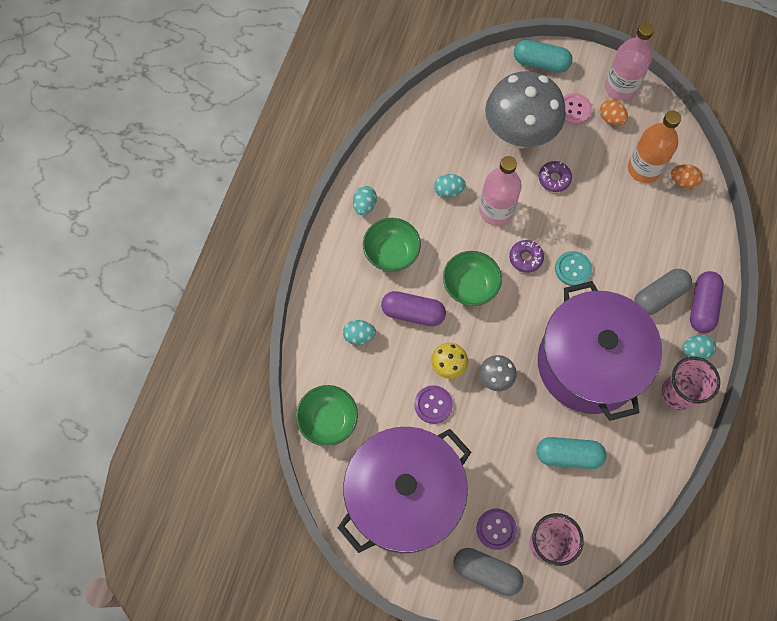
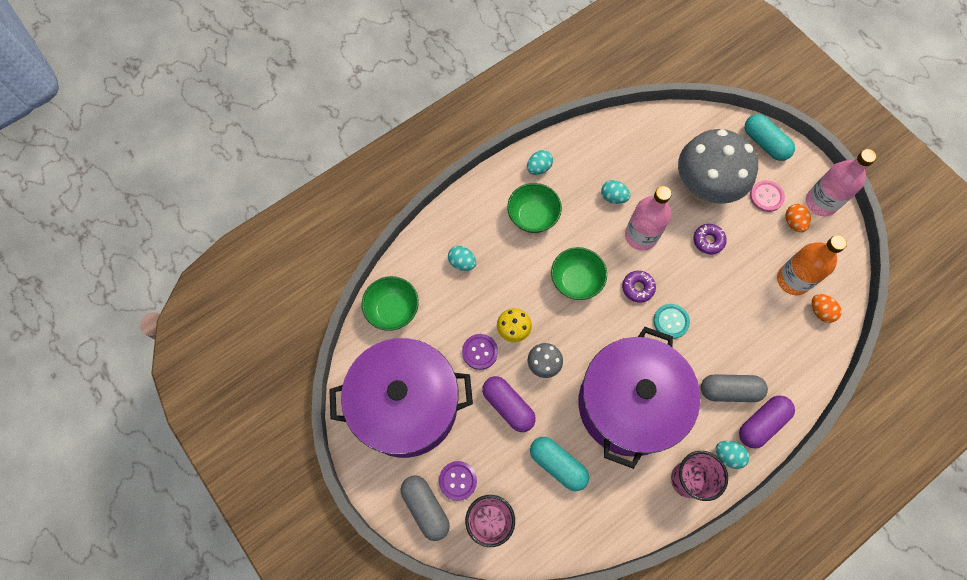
camera: 35 degrees right, 0 degrees up
purple capsule [381,291,446,326] -> purple capsule moved to [482,376,536,432]

